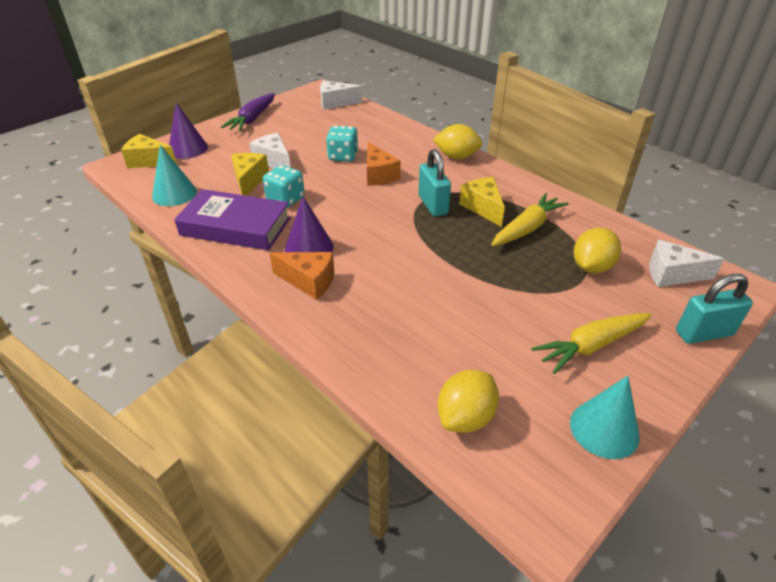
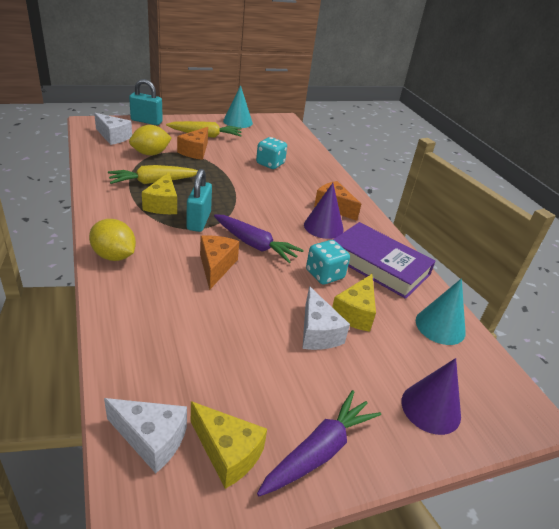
camera: 160 degrees left, 5 degrees down
yellow cheese [121,134,177,168] -> yellow cheese moved to [191,401,267,489]
turquoise dice [326,126,358,162] -> turquoise dice moved to [256,137,287,169]
yellow lemon [438,370,499,433] -> none
none -> orange cheese [177,127,208,160]
none -> purple carrot [214,214,304,263]

